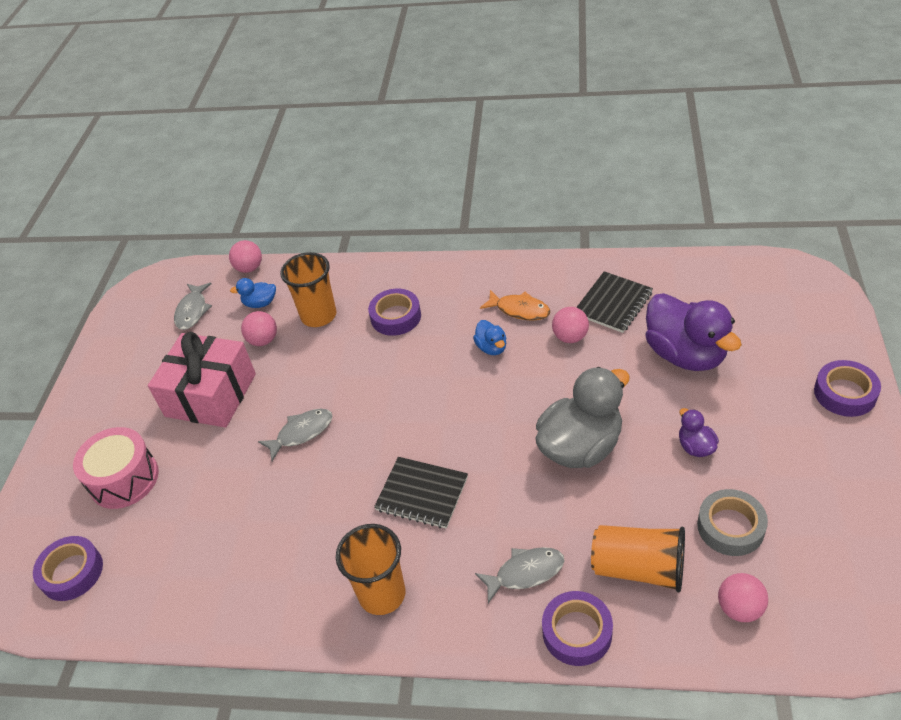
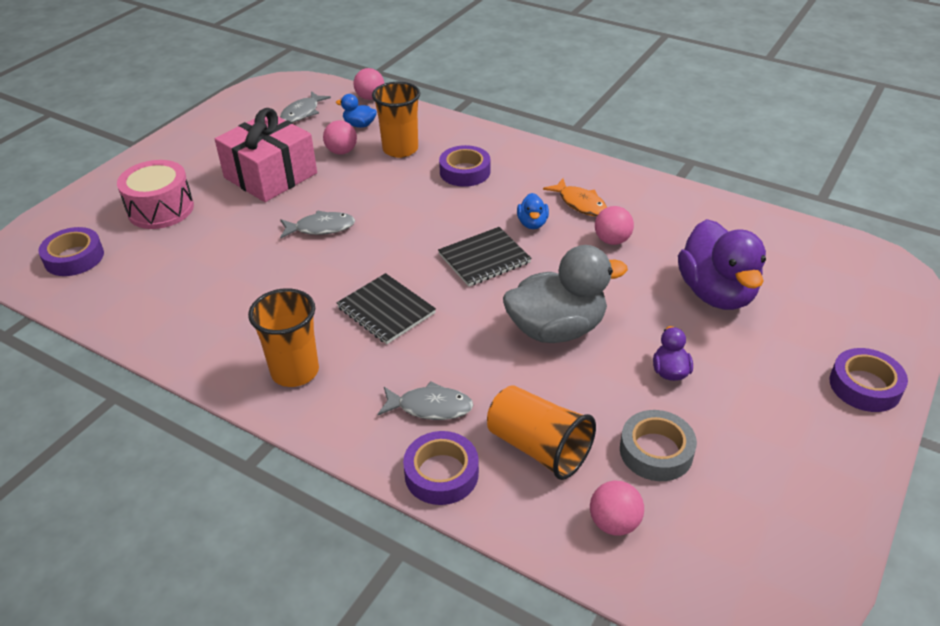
camera: 20 degrees right, 5 degrees down
black notebook [576,271,653,333] -> black notebook moved to [438,227,531,287]

